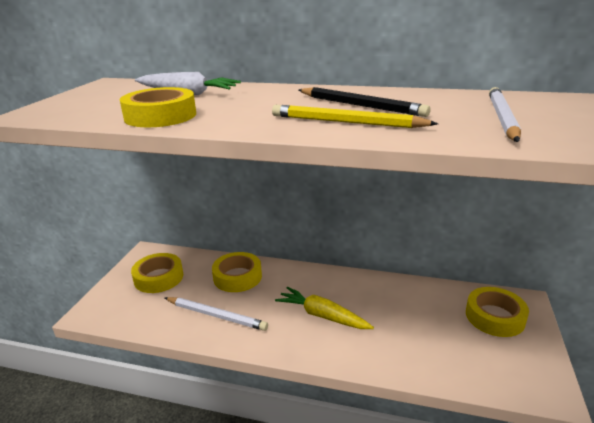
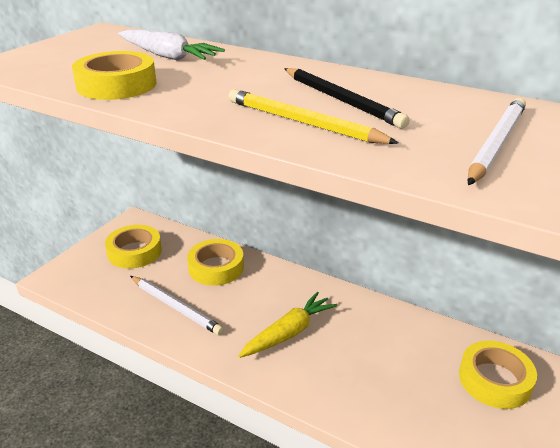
camera: 15 degrees right, 5 degrees up
yellow carrot [275,287,374,329] -> yellow carrot turned 90 degrees clockwise [238,291,338,358]

